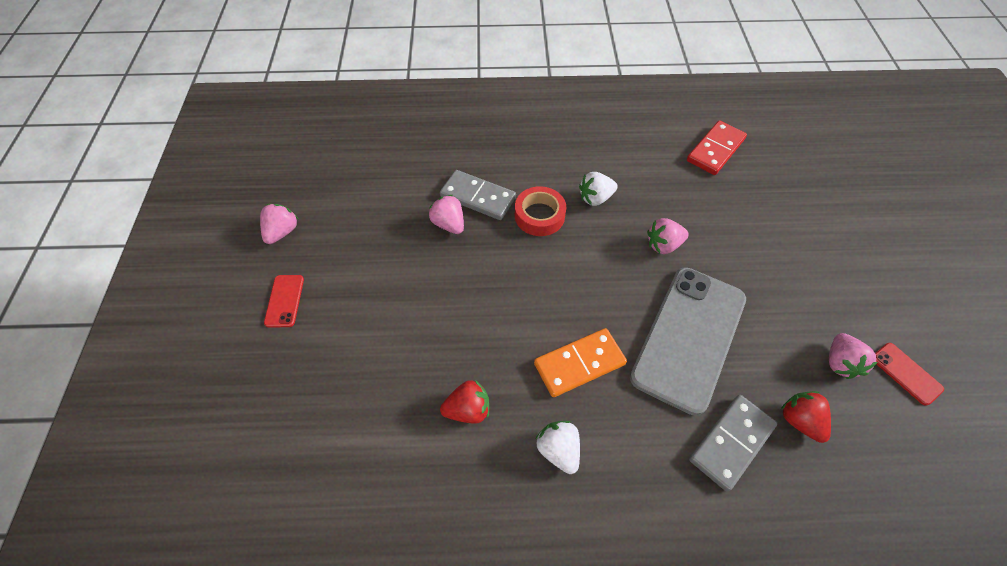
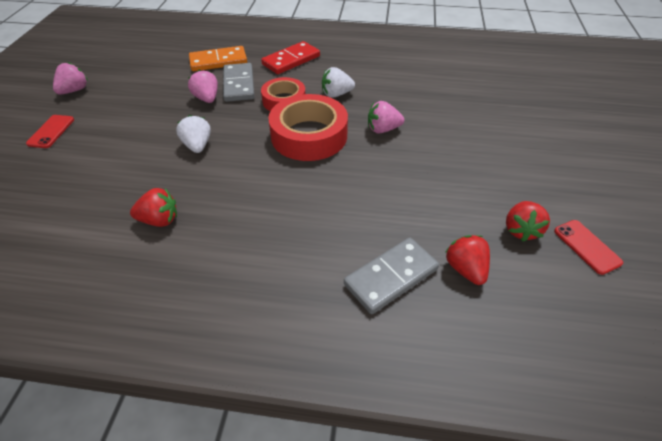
camera: 10 degrees right, 10 degrees down
grey domino [440,170,516,220] -> grey domino turned 45 degrees clockwise [223,63,255,102]
orange domino [534,328,627,397] -> orange domino moved to [189,46,247,71]
white strawberry [536,421,580,474] -> white strawberry moved to [176,115,211,153]
grey phone [630,267,746,416] -> none
red domino [687,120,747,175] -> red domino moved to [261,41,320,74]
pink strawberry [829,333,878,379] -> red strawberry [506,201,550,241]
none -> red tape [268,94,348,161]

